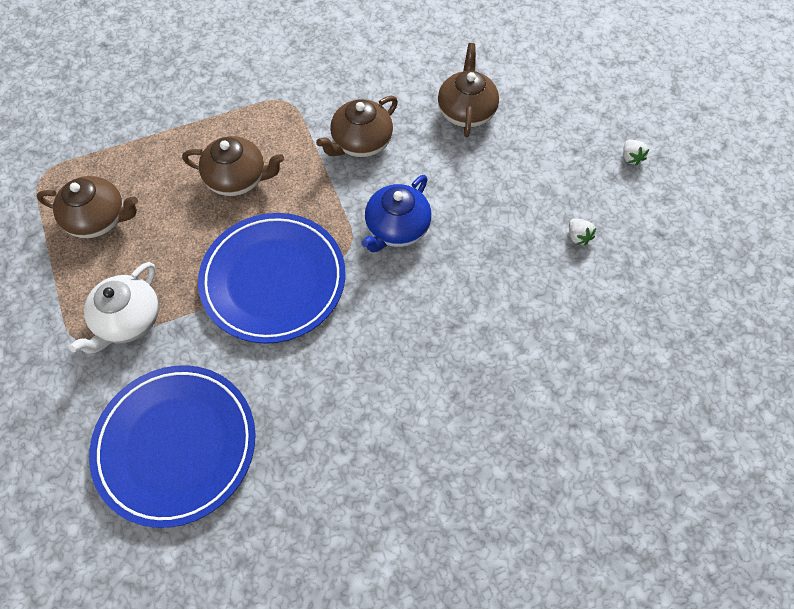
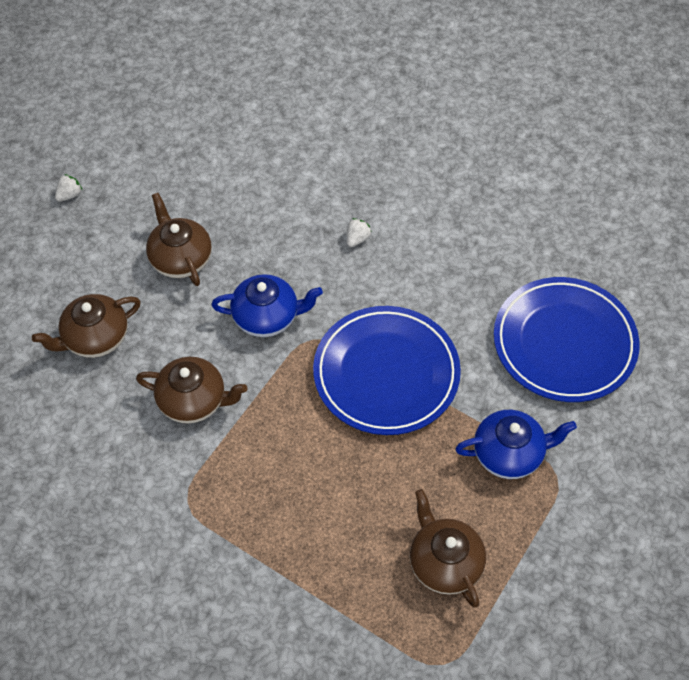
camera: 125 degrees left, 5 degrees down
white teapot [69,262,159,353] -> blue teapot [455,410,577,479]
brown teapot [182,136,284,196] -> brown teapot moved to [146,193,212,286]
white strawberry [569,218,596,245] -> white strawberry moved to [347,218,372,247]

